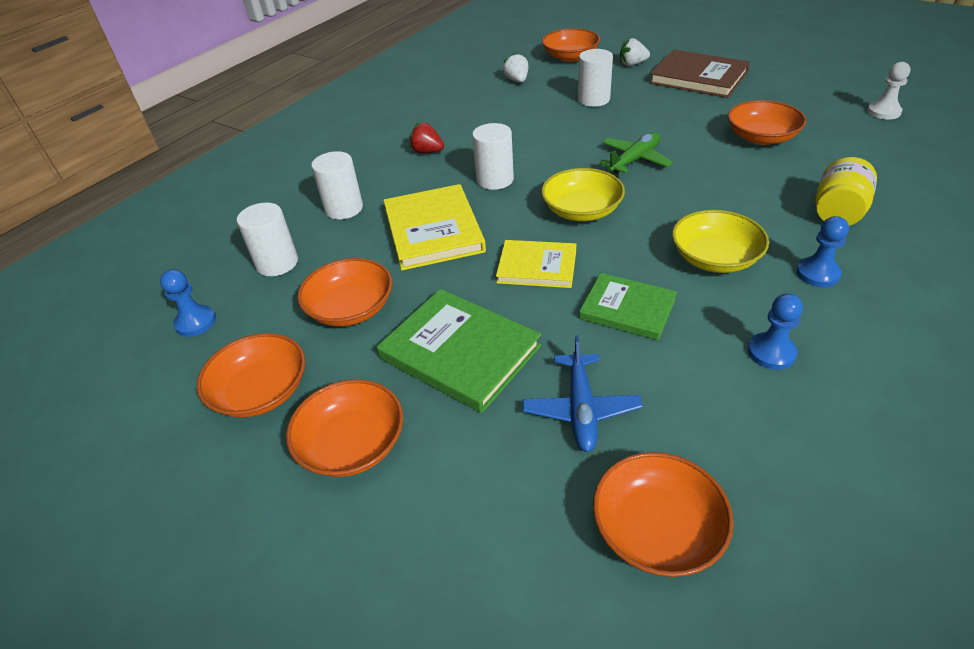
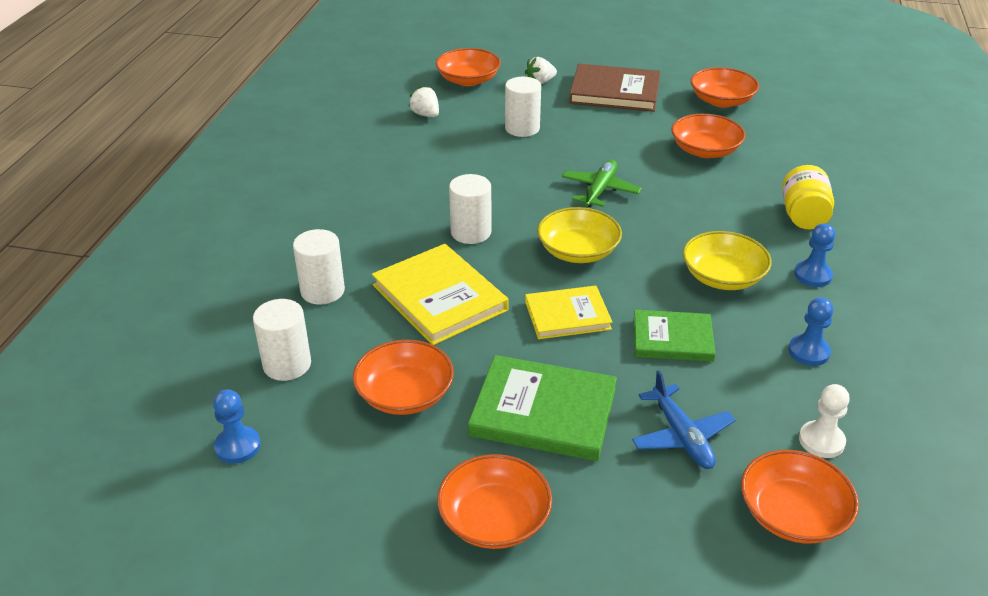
camera: 25 degrees left, 5 degrees down
orange bowl [197,333,305,418] -> orange bowl moved to [691,67,759,108]
red strawberry [409,123,444,153] -> none
white pawn [867,62,910,119] -> white pawn moved to [799,384,850,458]

